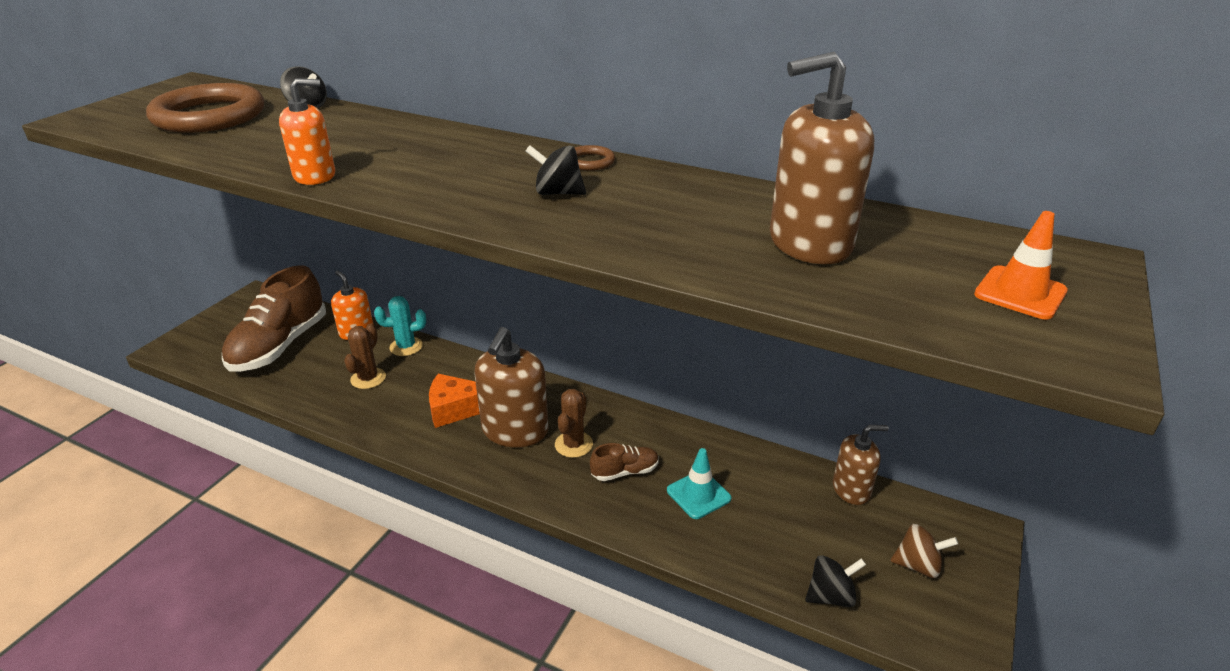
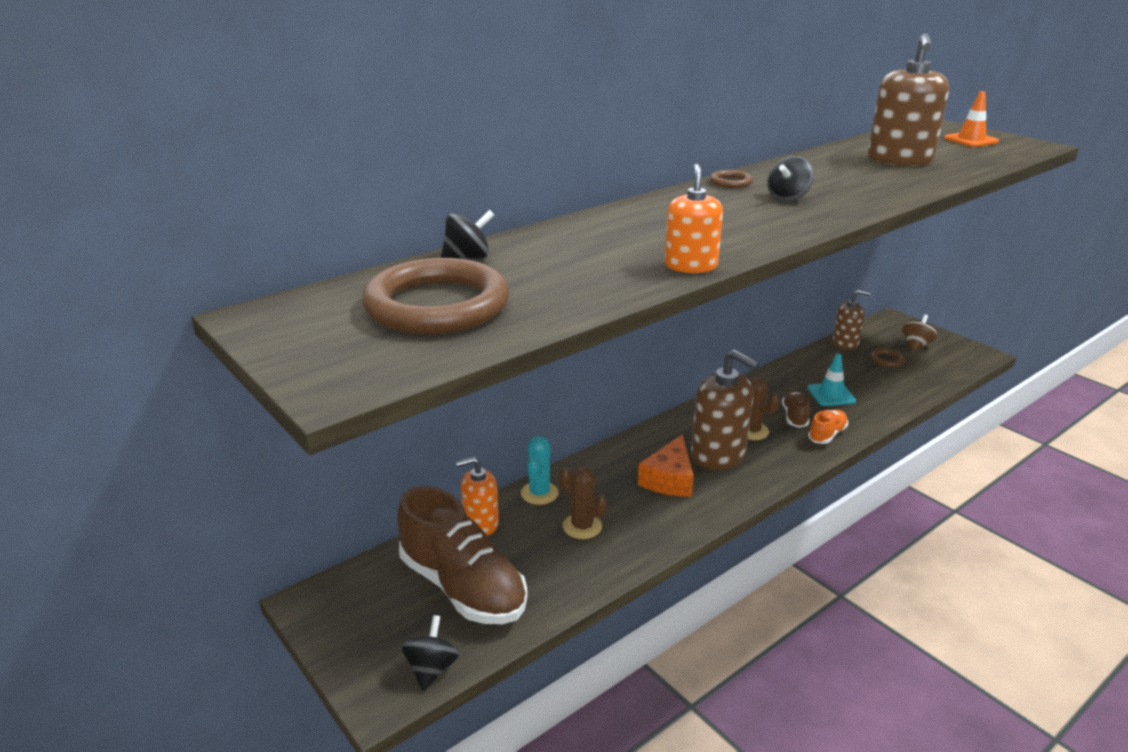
camera: 65 degrees left, 5 degrees down
black spinning top [805,555,866,607] -> black spinning top moved to [402,615,459,691]
brown soap dispenser [833,425,889,505] -> brown soap dispenser turned 75 degrees clockwise [833,289,871,350]
none -> orange shoe [808,410,848,444]
none -> brown ring [870,348,905,367]

